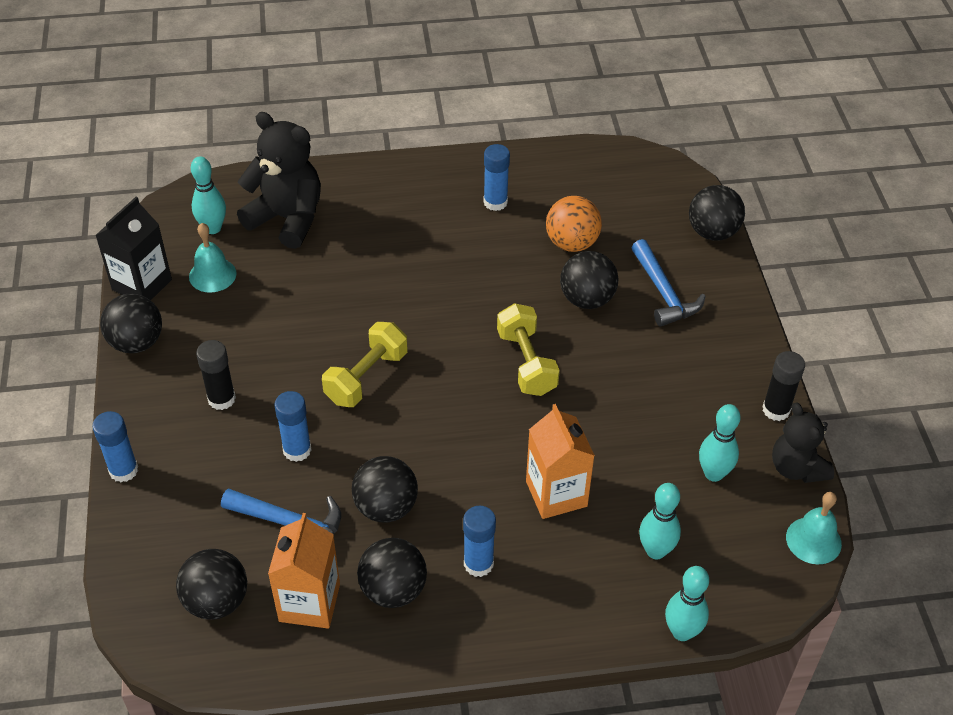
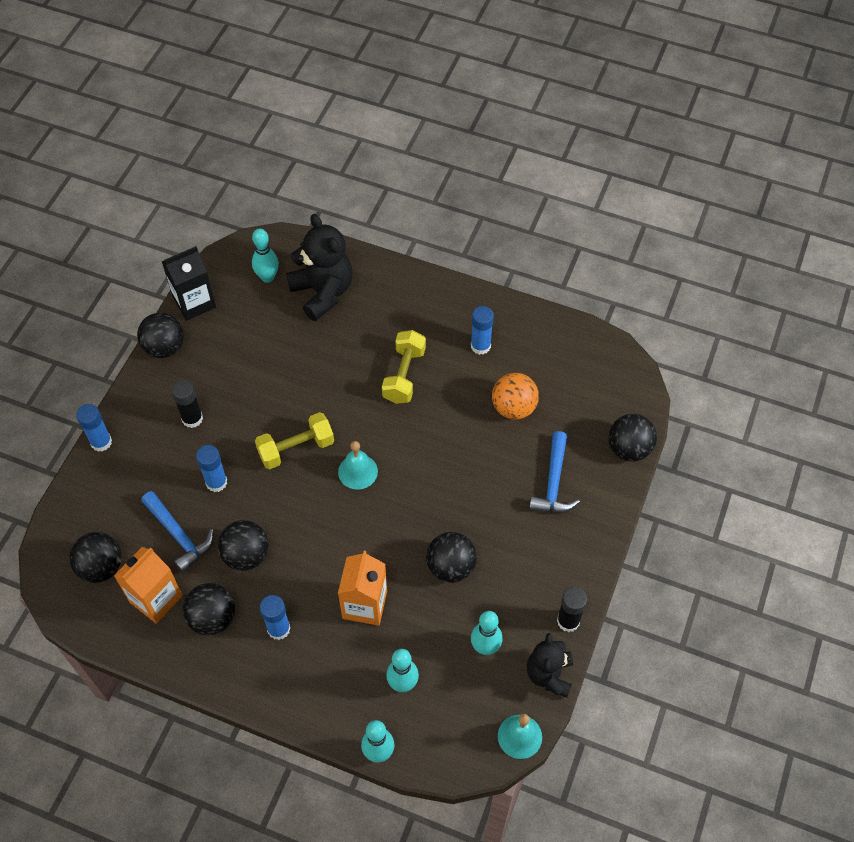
camera: 30 degrees right, 10 degrees up
turquoise bell [189,223,237,292] -> turquoise bell moved to [338,441,378,490]
yellow dumbbell [497,303,560,396] -> yellow dumbbell moved to [382,330,426,404]
black ball [560,251,619,309] -> black ball moved to [426,532,477,583]

